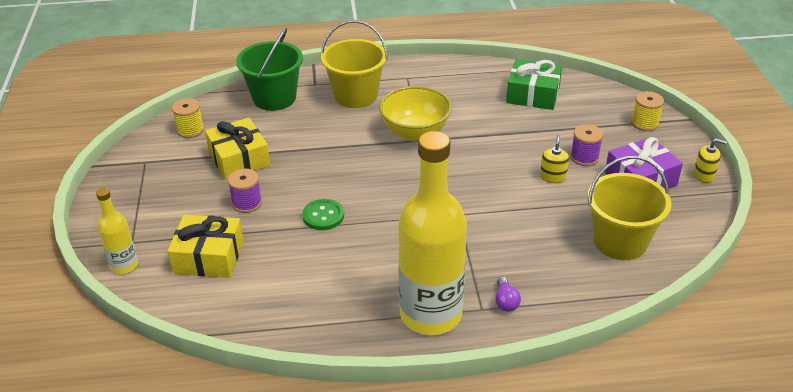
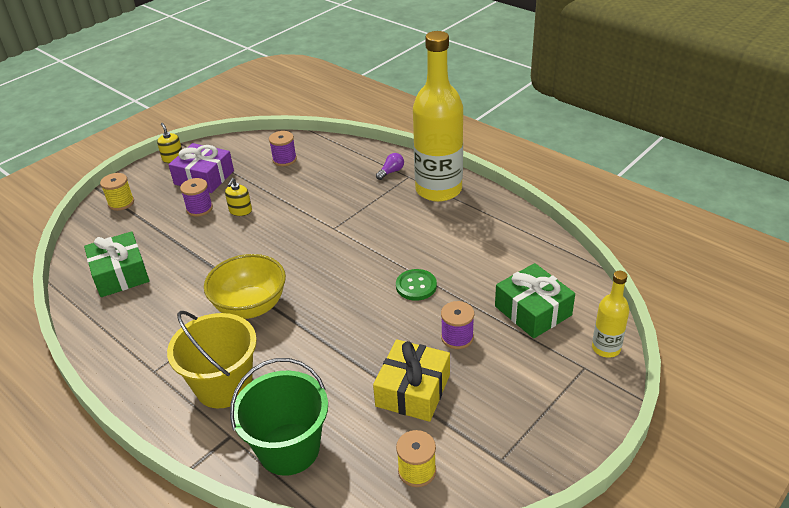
camera: 130 degrees left, 0 degrees up
yellow gift [167,215,244,278] -> green gift [495,263,575,339]
yellow soap dispenser [540,135,569,183] -> yellow soap dispenser turned 45 degrees counterclockwise [225,178,252,216]
yellow bucket [587,156,672,260] -> purple spool [269,131,297,166]

